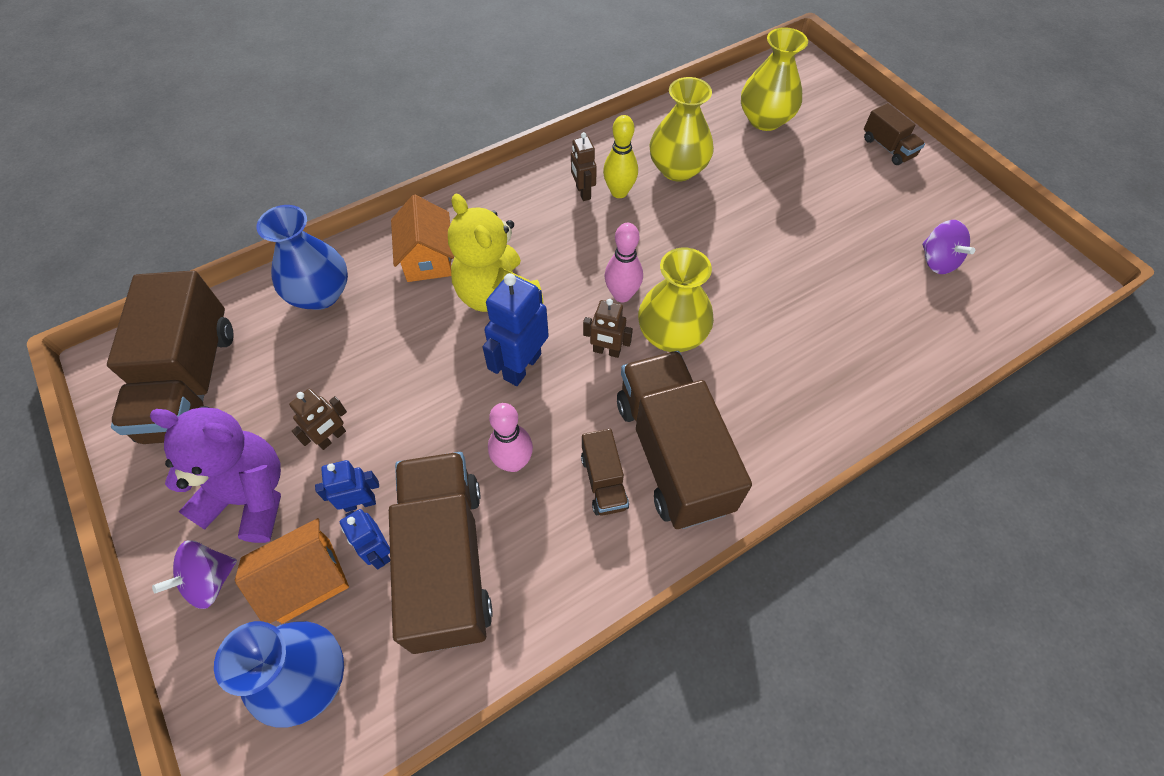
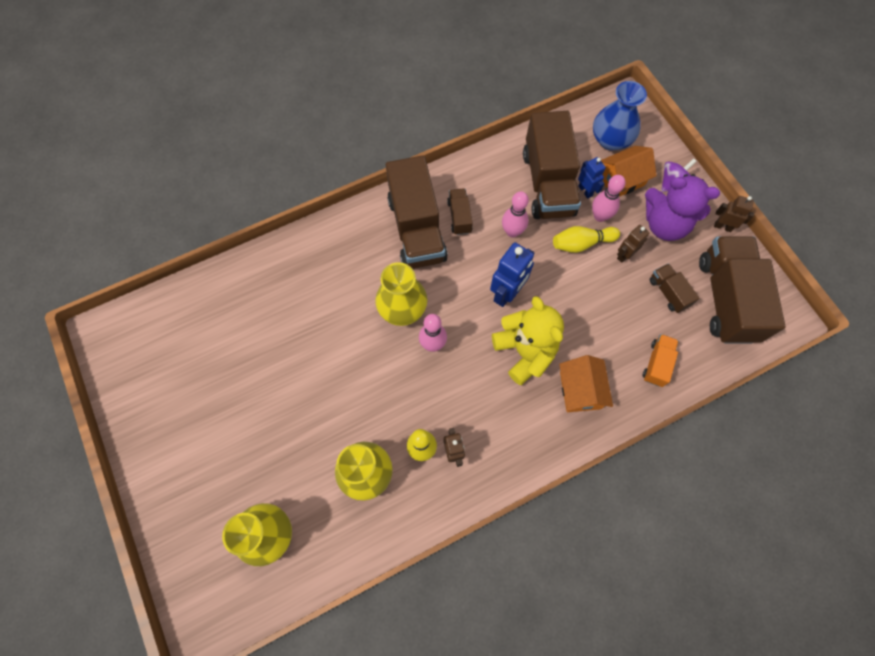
camera: 175 degrees left, 10 degrees up
blue vase [257,205,348,310] -> orange truck [643,334,679,387]
blue robot [315,460,379,512] -> pink bowling pin [592,175,626,222]
brown robot [583,299,633,358] -> brown robot moved to [714,196,755,232]
brown truck [864,103,925,165] -> brown truck moved to [650,263,700,313]
purple spinning top [922,220,975,274] -> none
none -> yellow bowling pin [553,226,620,253]

